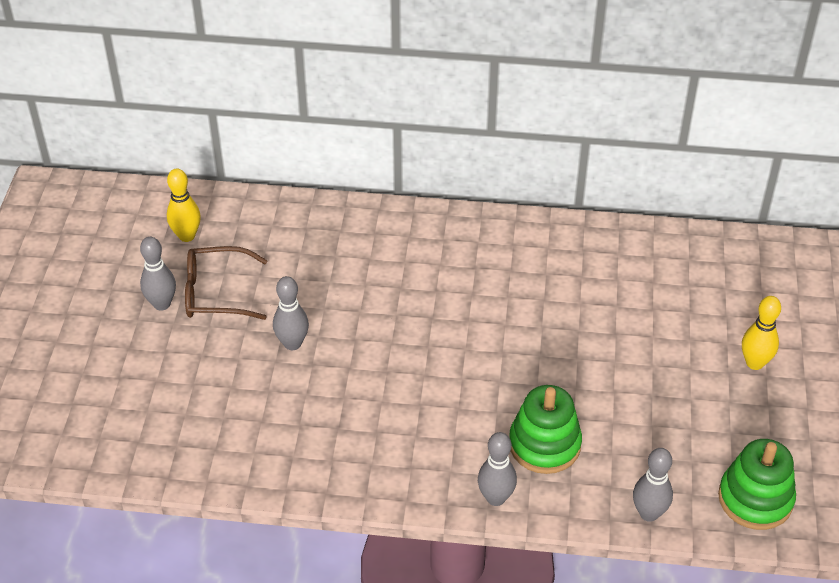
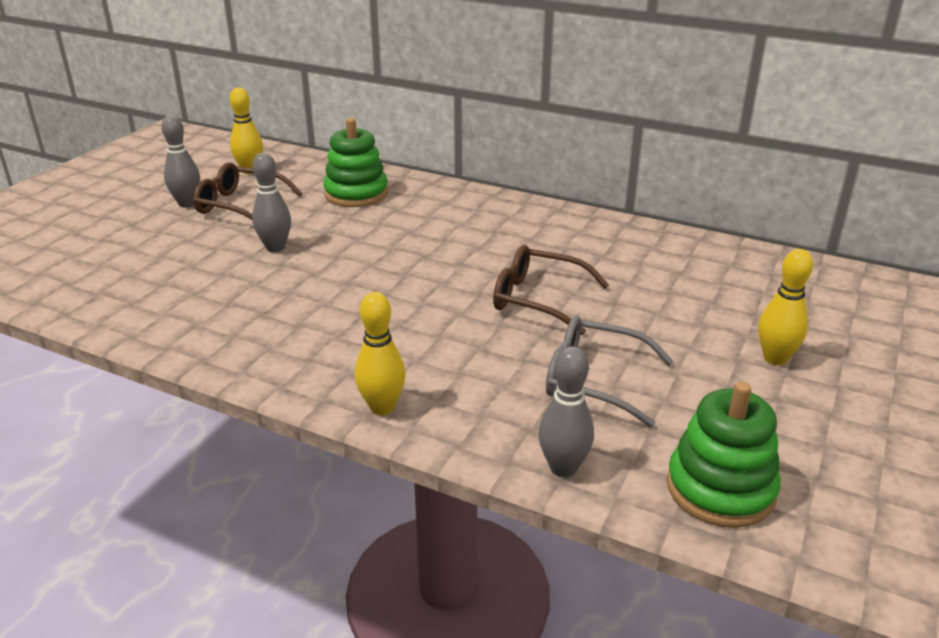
camera: 20 degrees right, 15 degrees down
grey bowling pin [478,432,517,506] -> yellow bowling pin [355,292,405,415]
green stacking toy [509,385,582,474] -> green stacking toy moved to [323,118,388,207]
none -> brown glasses [493,245,609,335]
none -> grey glasses [546,316,674,428]

